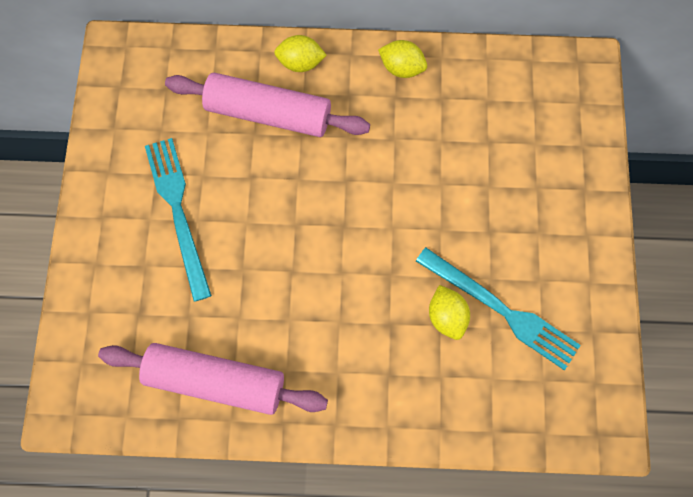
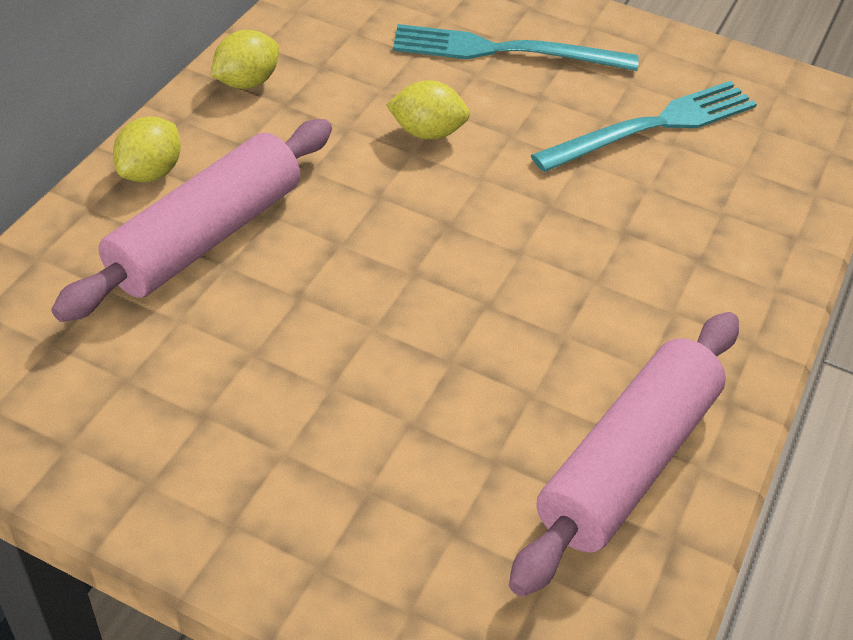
camera: 70 degrees left, 25 degrees down
turquoise fork [145,138,212,302] -> turquoise fork moved to [393,24,639,71]
yellow lemon [429,285,470,340] -> yellow lemon moved to [386,80,470,140]

